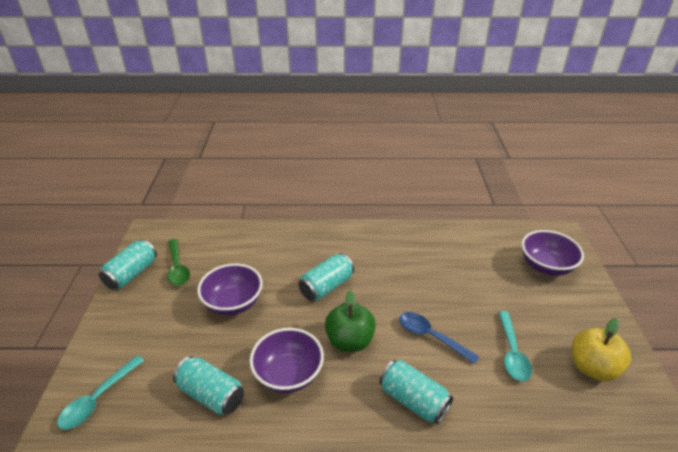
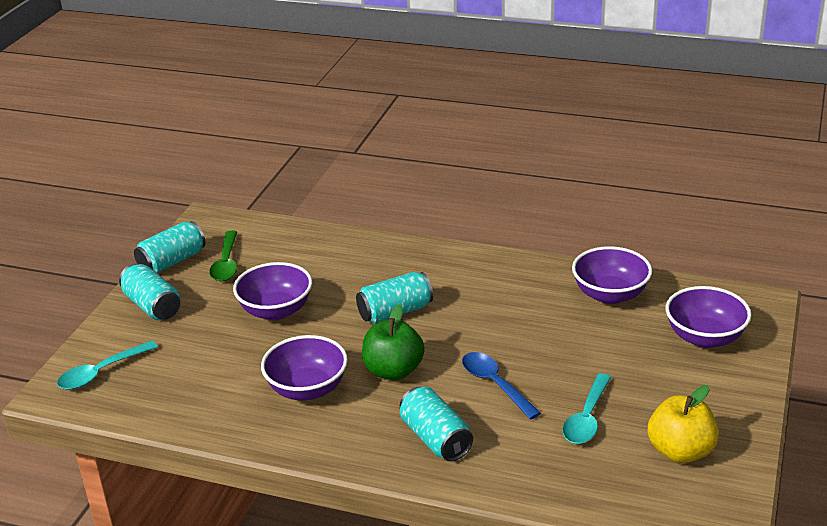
camera: 20 degrees right, 5 degrees down
turquoise can [173,356,244,415] -> turquoise can moved to [119,263,180,320]
none -> purple bowl [572,246,652,304]

